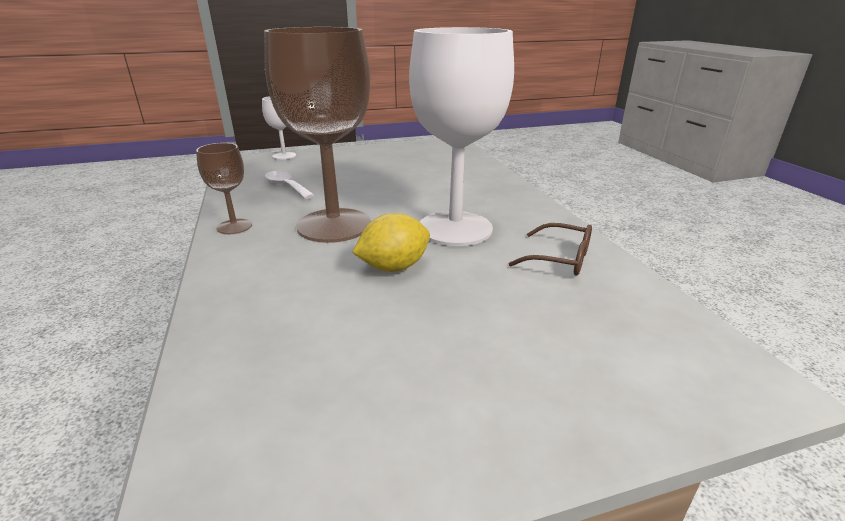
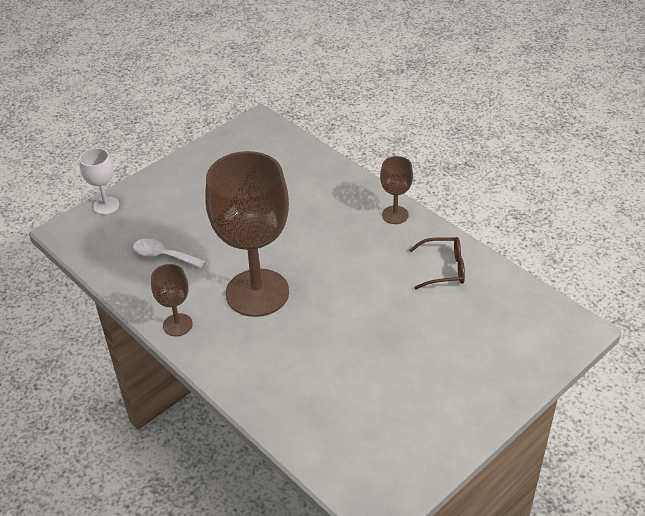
camera: 25 degrees left, 15 degrees up
yellow lemon [352,213,430,272] -> none
white goblet [409,27,514,246] -> none
none -> brown goblet [380,156,413,224]

